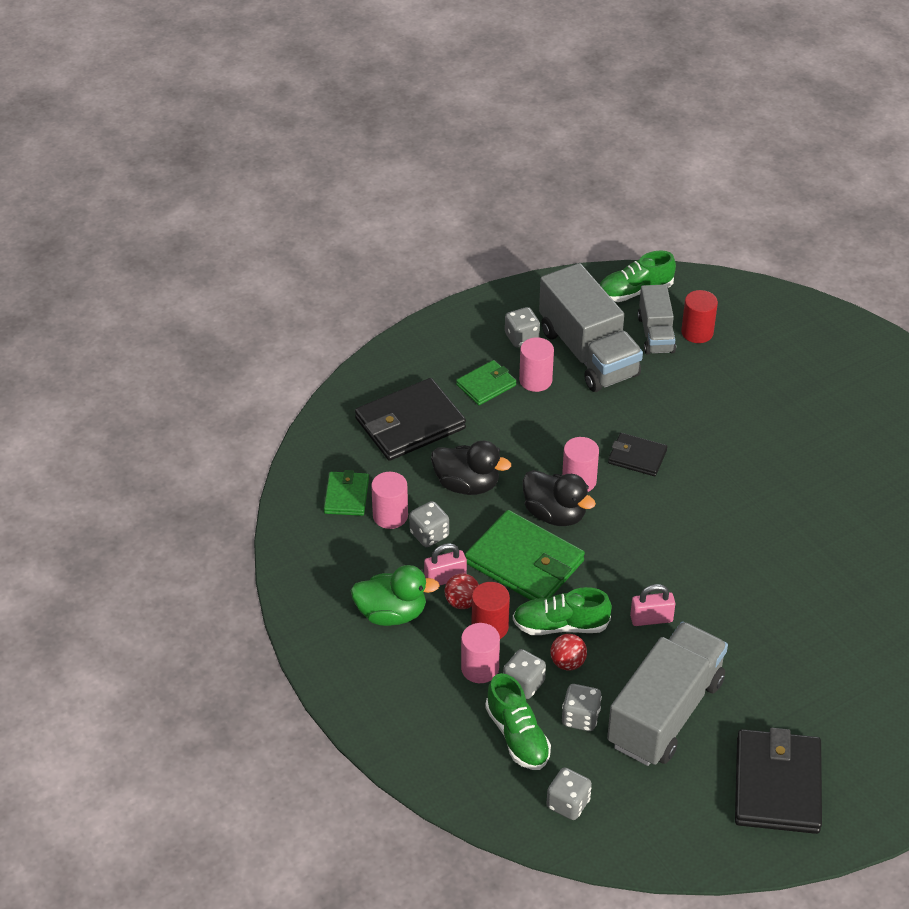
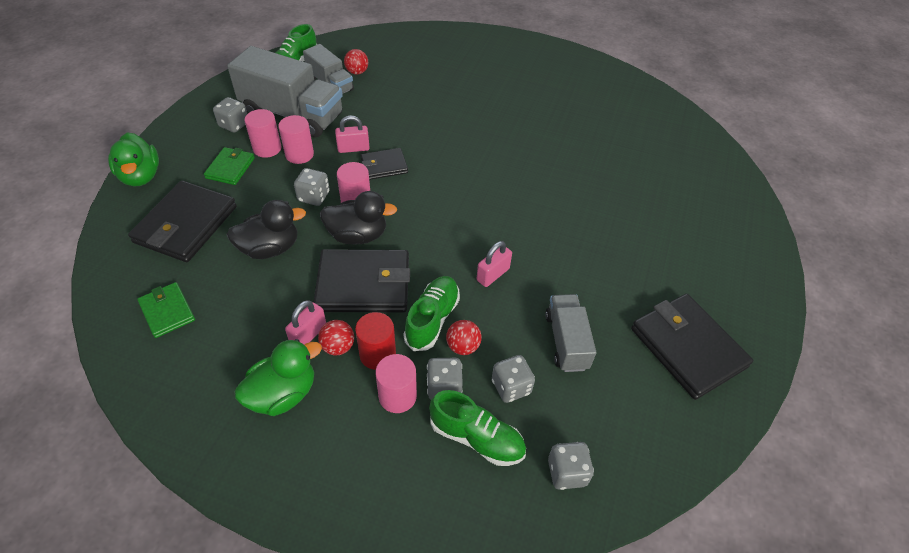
camera: 40 degrees left, 5 degrees up
pink cylinder [371,472,408,529] -> pink cylinder moved to [278,115,314,164]
grey dice [409,501,449,547] -> grey dice moved to [294,168,329,206]
green wallet [465,510,585,600] -> black wallet [313,249,410,313]
green shoe [513,587,612,635] -> green shoe turned 150 degrees clockwise [403,276,460,351]
grey truck [607,622,728,766] -> grey truck [545,294,596,372], size x0.57
red cylinder [681,290,718,343] -> red ball [344,49,368,75]
none -> green duck [108,133,159,186]
none -> pink padlock [335,116,370,153]

